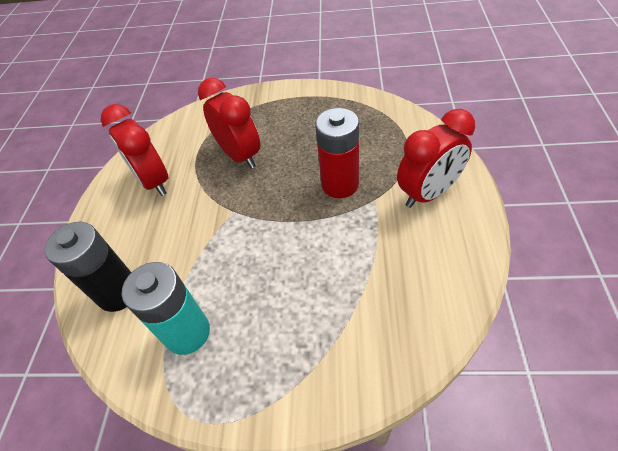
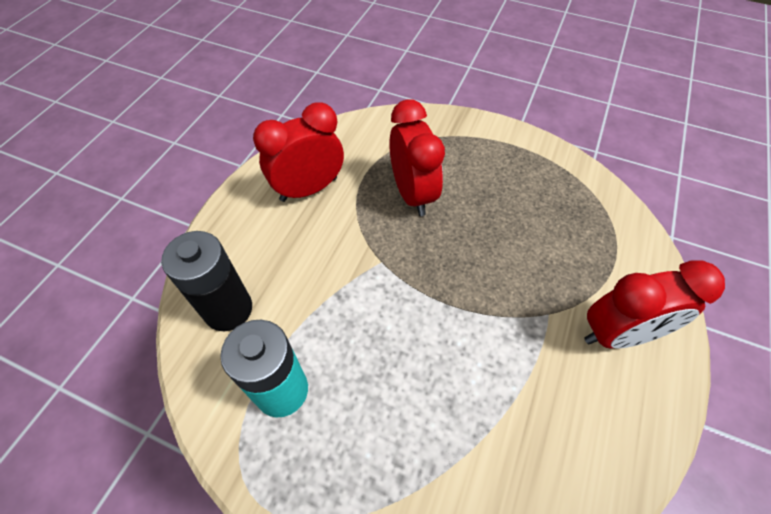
camera: 15 degrees right, 5 degrees up
red clock [101,104,168,196] -> red clock turned 75 degrees clockwise [253,102,344,202]
red battery [315,108,359,198] -> none

